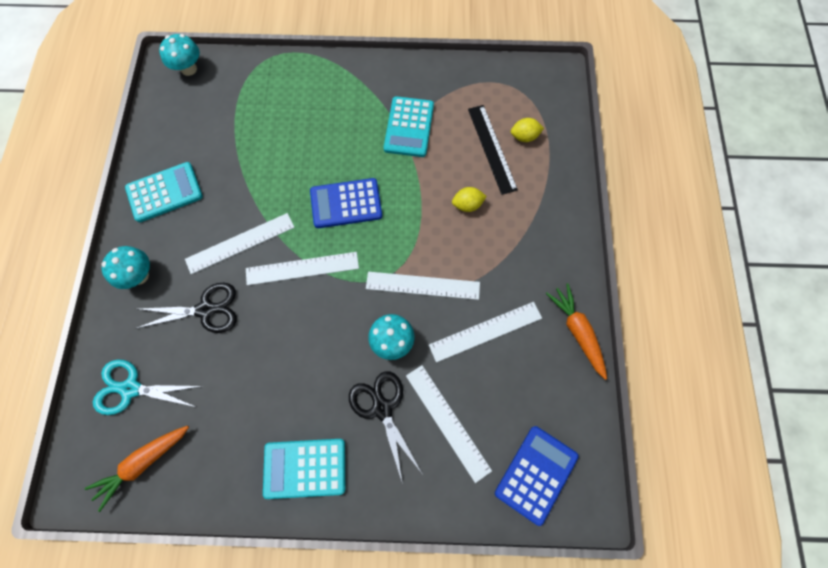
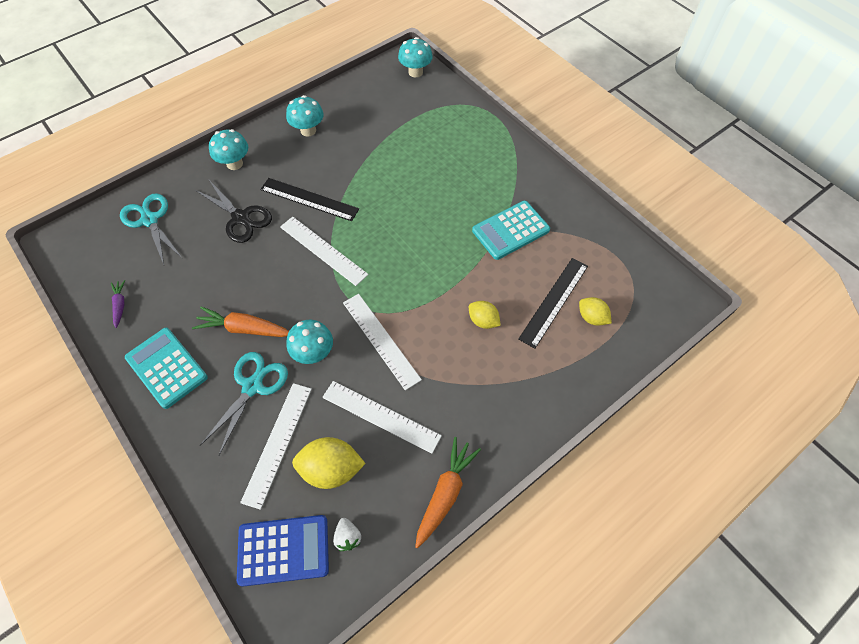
camera: 50 degrees right, 10 degrees down
orange carrot [85,426,189,512] -> orange carrot moved to [192,307,289,337]
turquoise calculator [125,162,203,222] -> turquoise mushroom [286,95,323,137]
white ruler [185,213,294,274] -> black ruler [260,178,359,221]
blue calculator [310,178,382,228] -> none
black scissors [349,371,422,484] -> turquoise scissors [200,352,288,455]
none -> purple carrot [111,280,125,328]
none -> yellow lemon [292,437,366,489]
none -> white strawberry [333,518,361,551]

